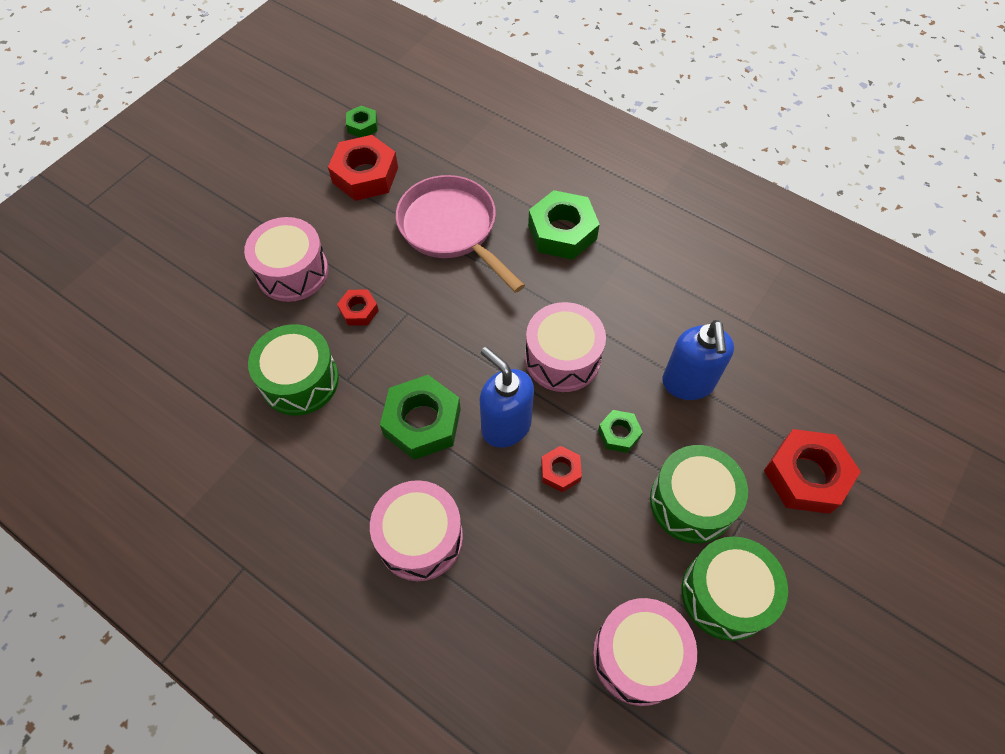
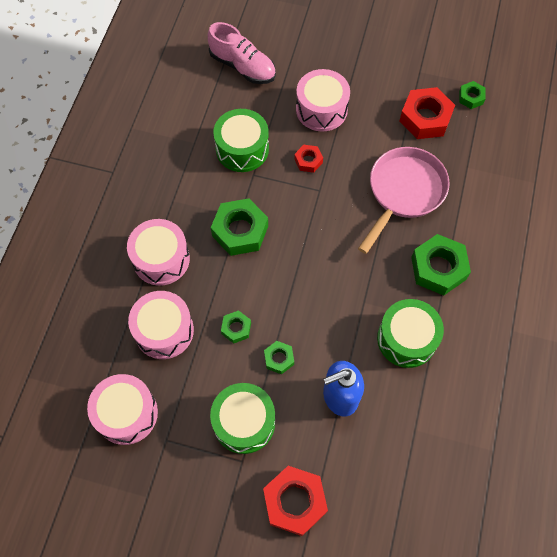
camera: 70 degrees right, 5 degrees up
blue soap dispenser [480,347,534,448] -> none
pink drum [525,302,606,392] -> pink drum moved to [128,291,194,359]
red nut [541,446,582,492] -> green nut [221,310,251,343]
green drum [681,536,788,641] -> green drum moved to [377,299,444,368]
none -> pink shoe [208,22,276,84]

